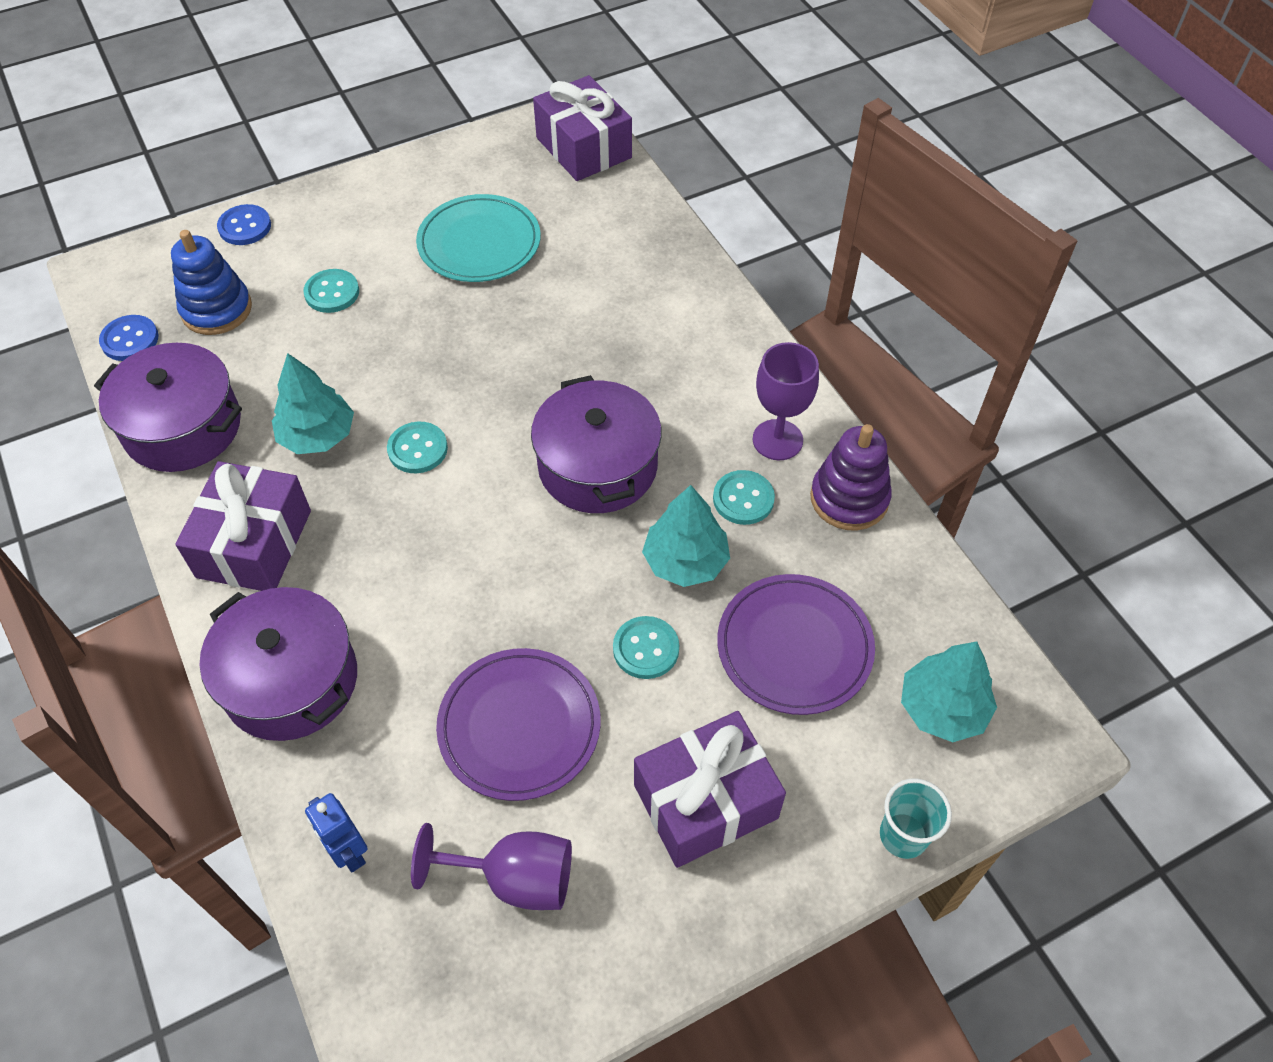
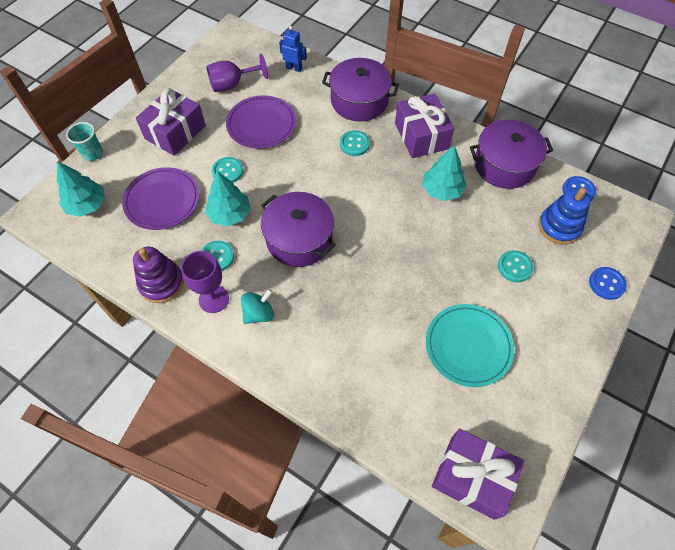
camera: 150 degrees right, 5 degrees up
turquoise button [387,422,448,473] -> turquoise button moved to [340,130,370,156]
none -> turquoise spinning top [241,289,274,324]

